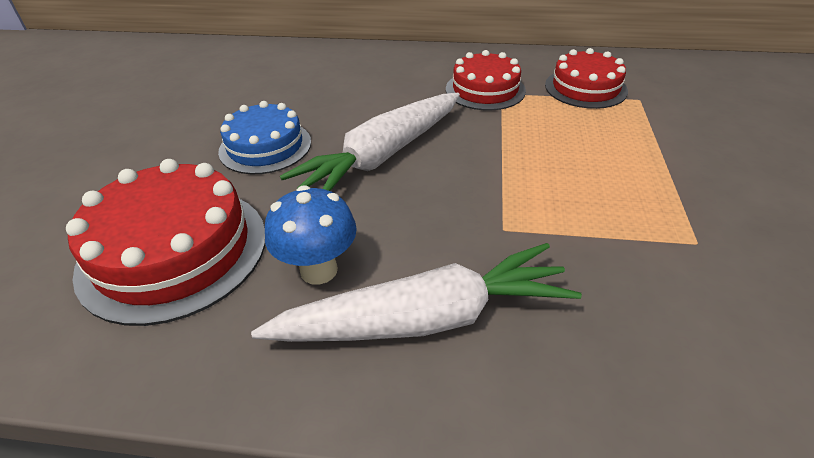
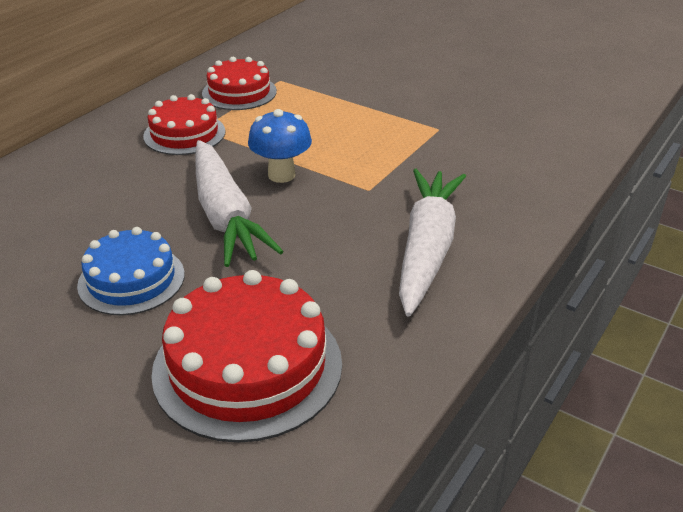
camera: 65 degrees left, 5 degrees down
blue mushroom [265,185,357,285] -> blue mushroom moved to [248,109,312,183]

